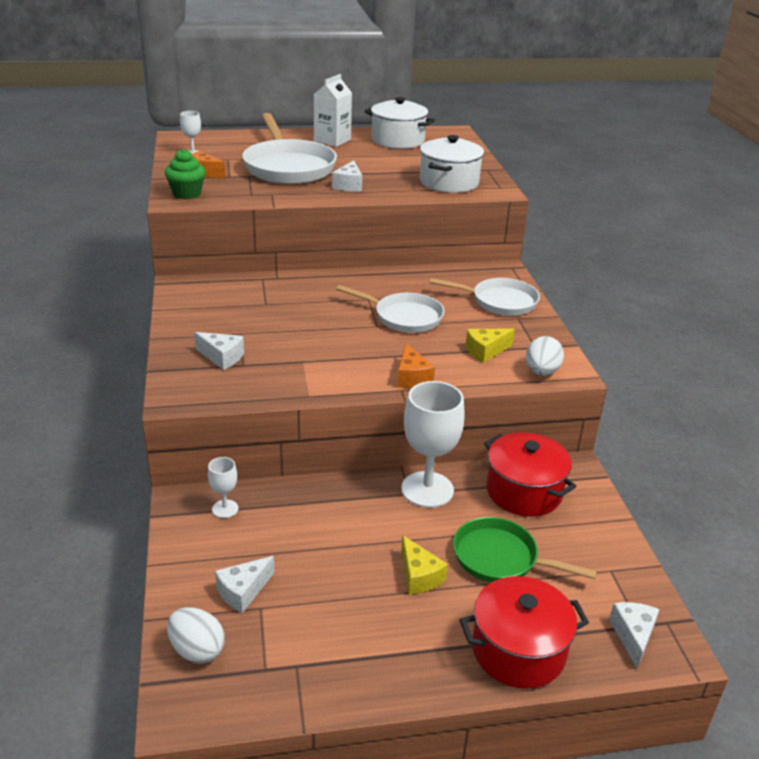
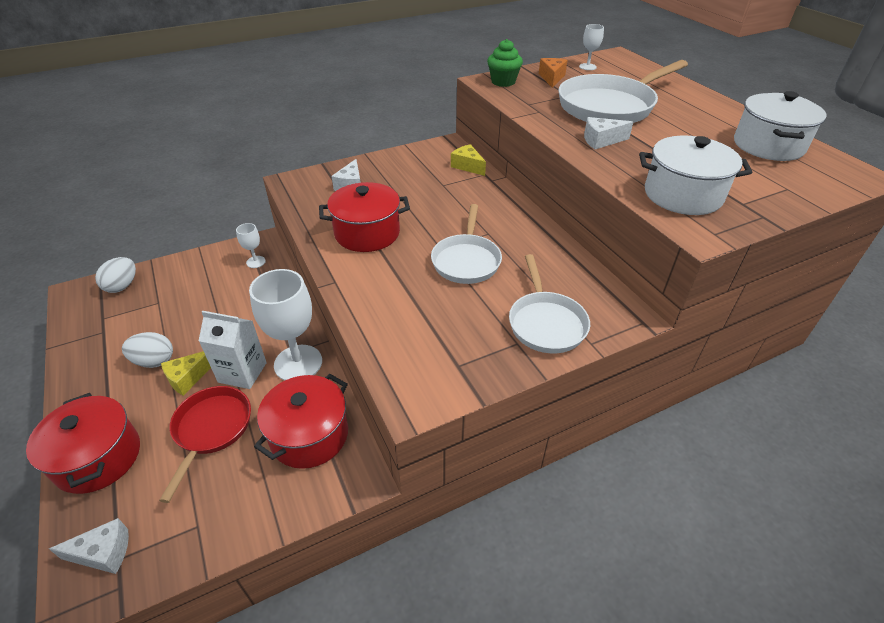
camera: 75 degrees right, 10 degrees up
white cheese [215,556,275,613] -> none
white carton [313,74,352,147] -> white carton moved to [199,311,267,389]
orange cheese [397,343,435,388] -> none
green pan [453,517,597,582] -> red pan [159,386,251,503]
yellow cheese [466,329,515,363] -> yellow cheese moved to [451,144,486,176]
white egg [526,336,564,376] -> white egg moved to [122,332,173,368]
none -> red pot [319,182,410,252]

